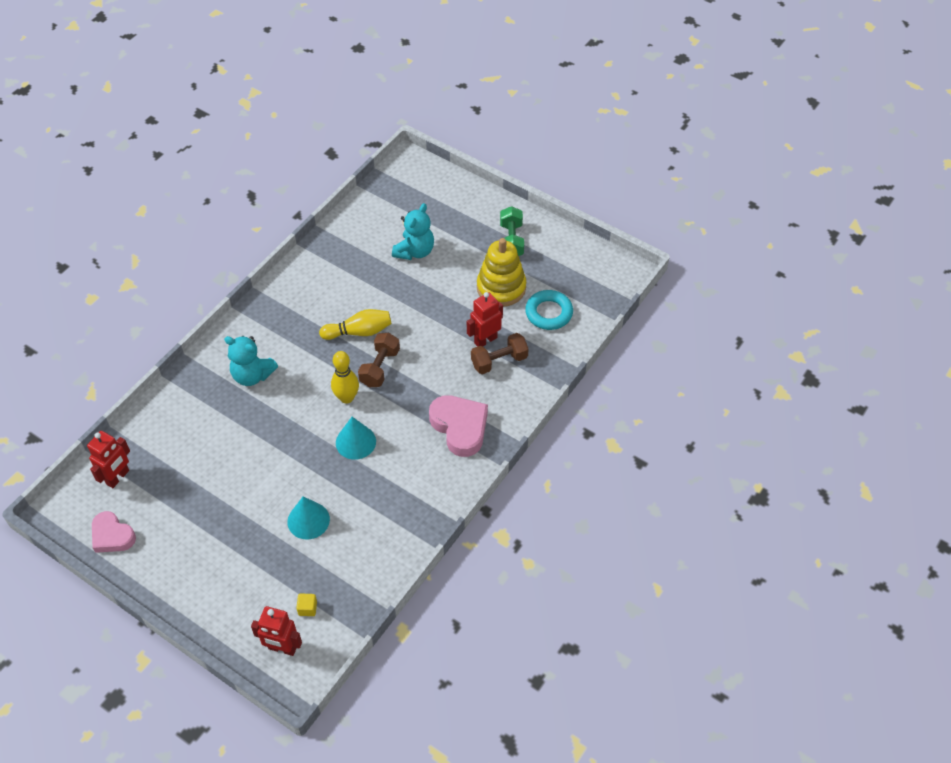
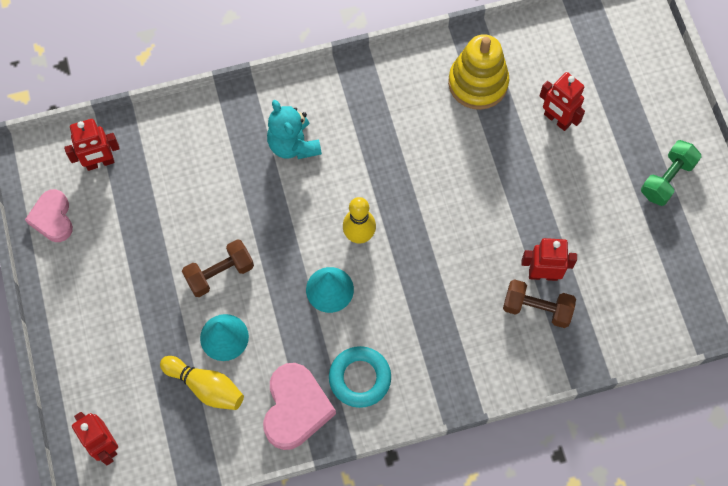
camera: 40 degrees right, 15 degrees up
yellow cube [296,593,317,616] -> none
yellow bowling pin [319,309,391,340] -> yellow bowling pin moved to [160,356,244,410]
brown dumbbell [358,333,400,387] -> brown dumbbell moved to [182,239,254,297]
turquoise teddy bear [392,203,434,260] -> red robot [540,72,585,131]
pink heart [429,395,488,457] -> pink heart moved to [263,363,336,450]
yellow stacking toy [477,238,526,307] -> yellow stacking toy moved to [448,34,509,110]
turquoise ring [525,290,573,330] -> turquoise ring moved to [329,346,391,408]

